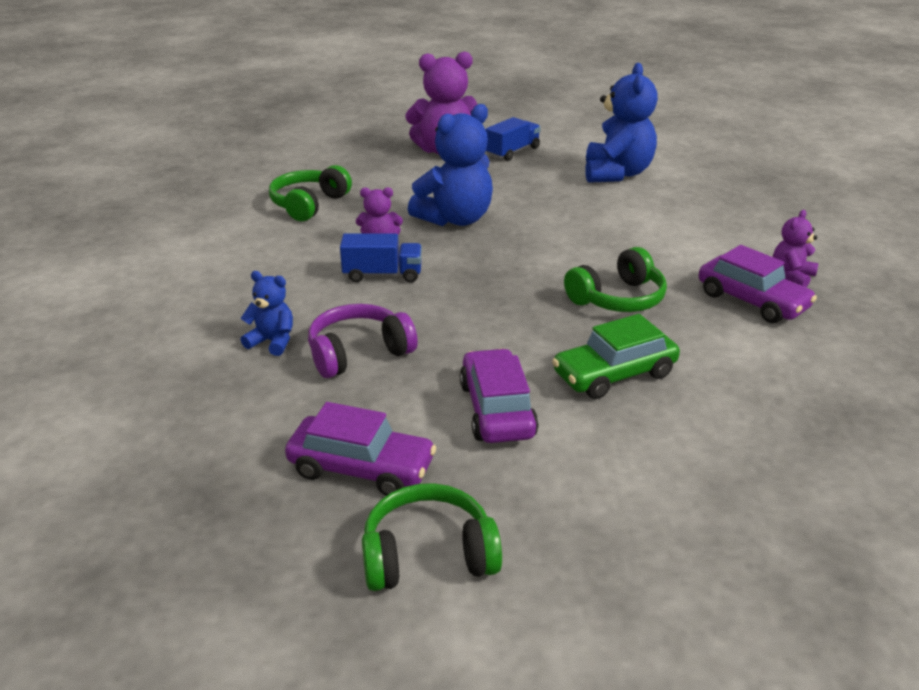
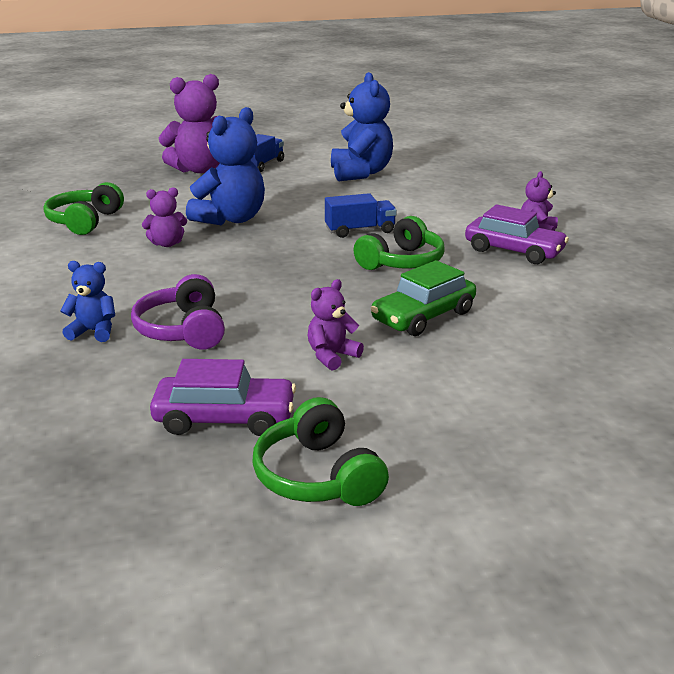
camera: 15 degrees left, 5 degrees down
purple headphones [308,304,418,378] -> purple headphones turned 60 degrees counterclockwise [131,274,225,350]
blue truck [340,233,422,283] -> blue truck moved to [325,193,397,238]
green headphones [362,483,502,591] -> green headphones turned 90 degrees counterclockwise [252,397,389,506]
purple car [460,348,539,443] -> purple teddy bear [308,279,364,371]

